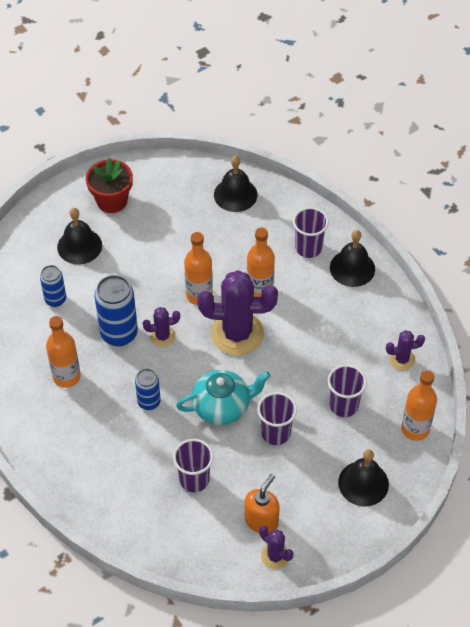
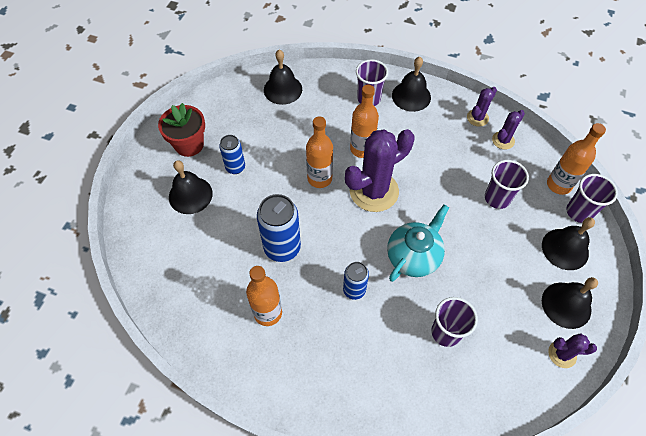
camera: 35 degrees left, 5 degrees up
blue can [40,265,66,307] -> blue can moved to [219,135,245,174]
purple cactus [143,307,180,347] -> purple cactus moved to [467,87,497,127]
orange soap dispenser [245,474,280,533] -> none
purple cup [257,392,297,445] -> purple cup moved to [566,174,618,223]
none -> black bell [542,277,598,329]

